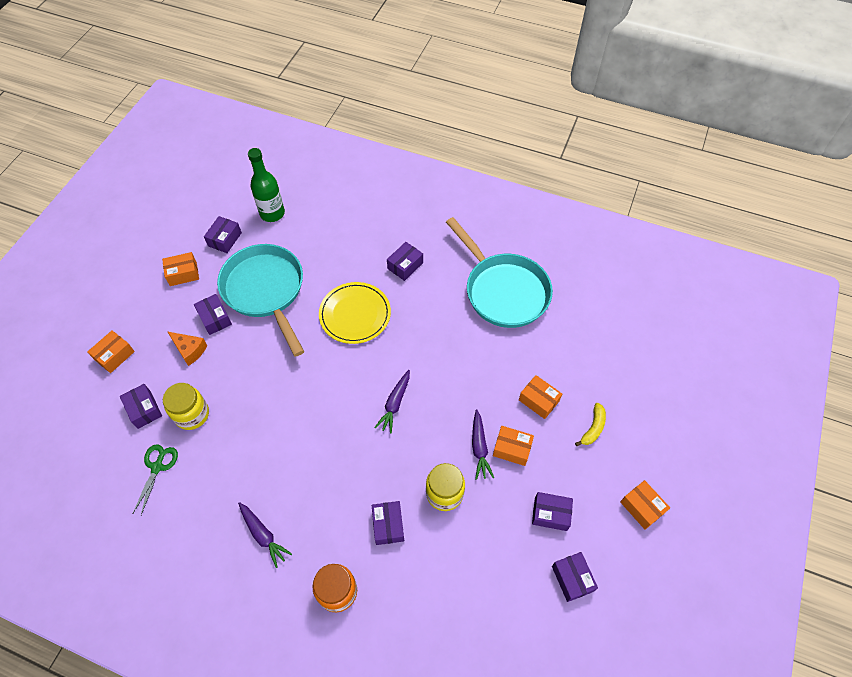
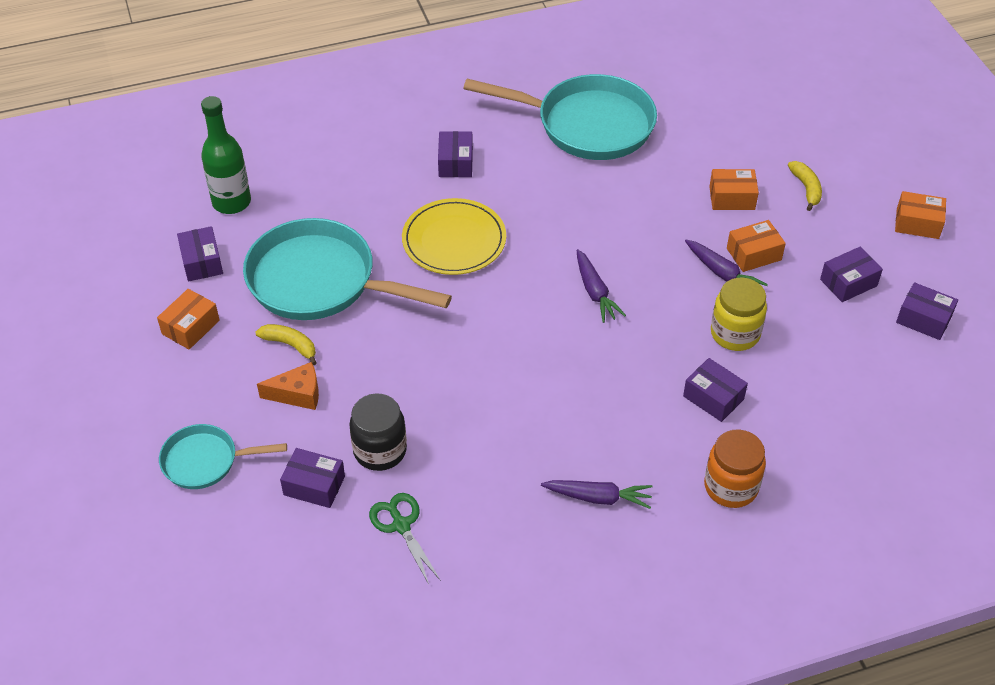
camera: 40 degrees left, 10 degrees down
orange box [87,330,135,373] -> turquoise pan [159,424,287,489]
yellow jar [163,383,209,430] -> black jar [349,393,407,471]
purple box [194,294,232,335] -> yellow banana [255,324,317,365]

